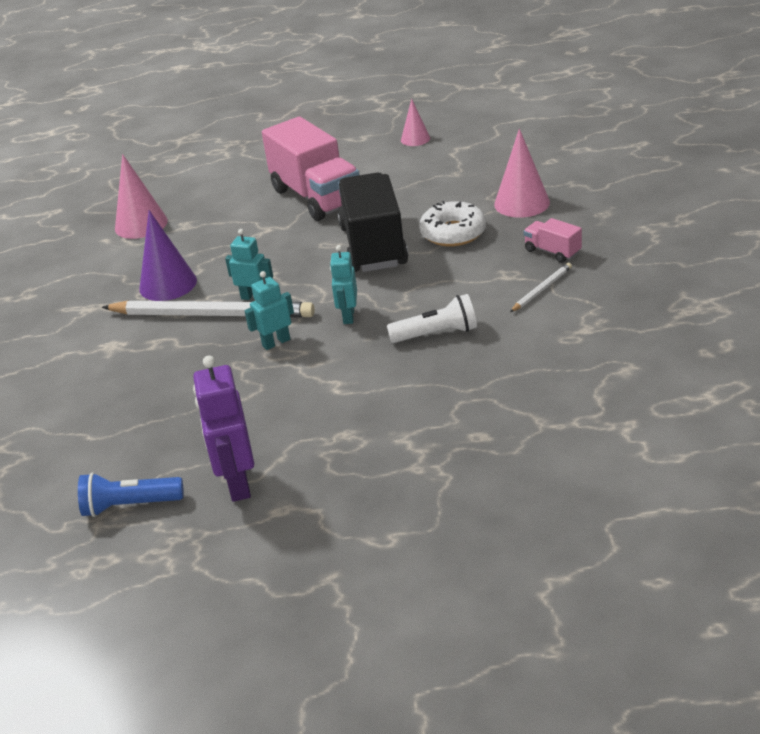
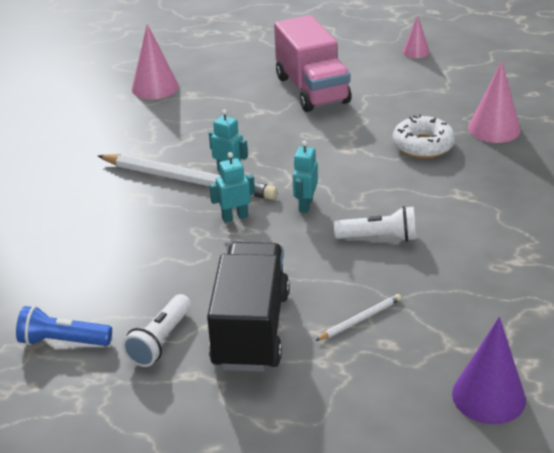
camera: 10 degrees right, 0 degrees up
purple cone [139,210,197,301] -> purple cone moved to [452,317,526,424]
purple robot [193,356,254,502] -> white flashlight [122,294,191,367]
black truck [337,172,408,272] -> black truck moved to [207,242,290,372]
white pencil [510,263,572,312] -> white pencil moved to [315,294,401,341]
pink truck [524,218,582,263] -> none

